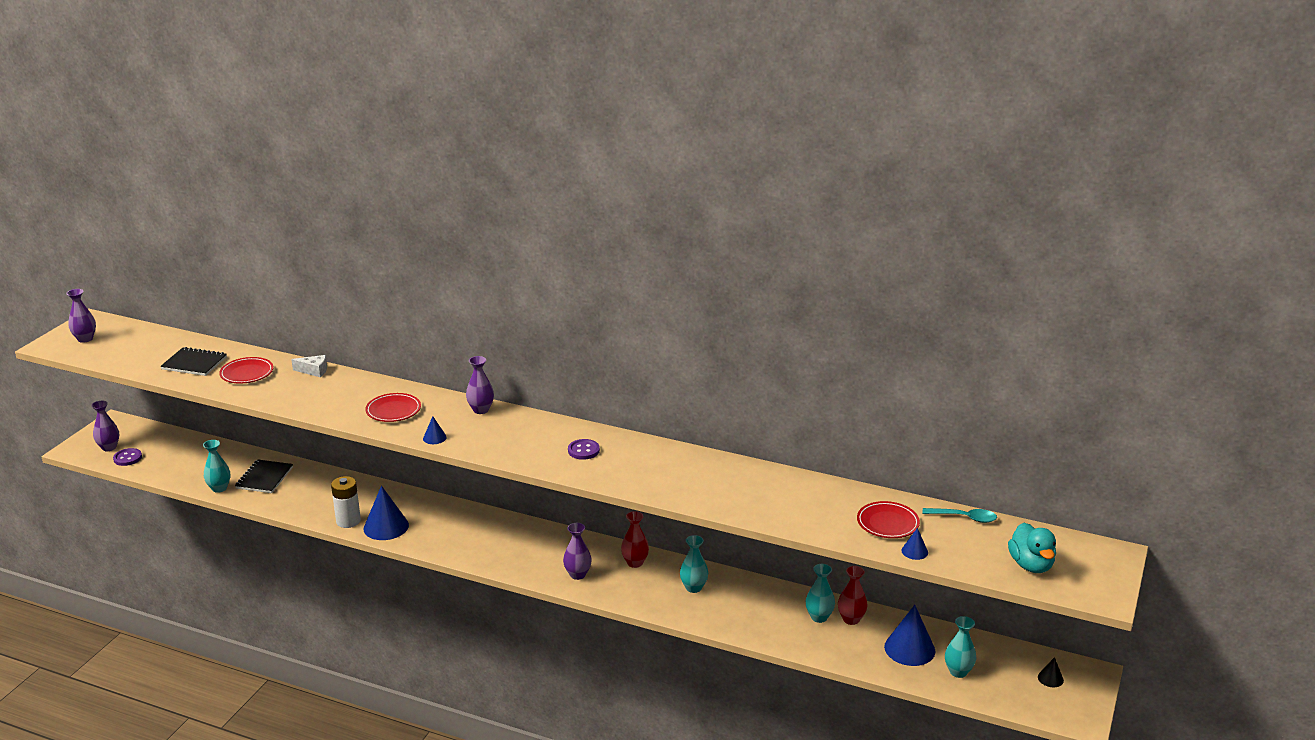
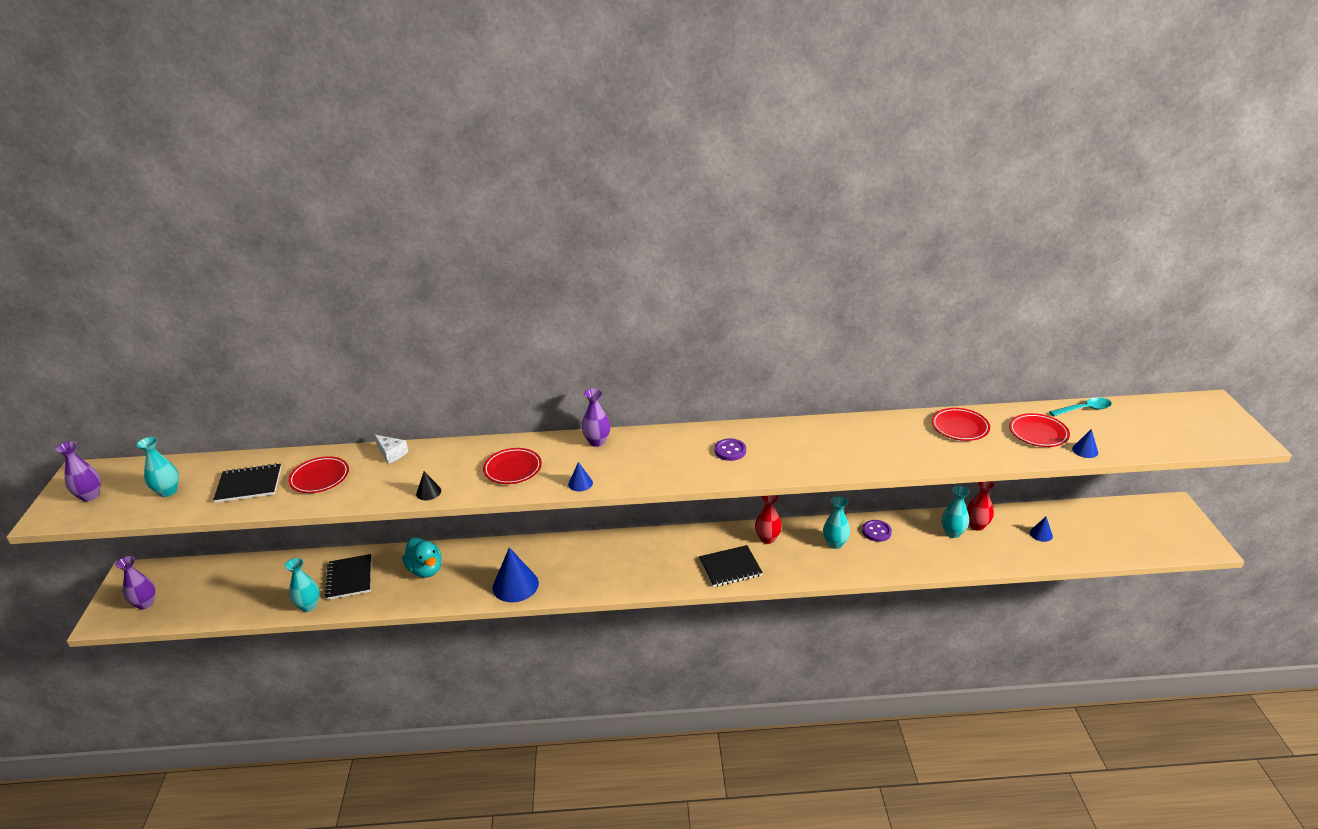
camera: 25 degrees left, 5 degrees up
purple button [113,448,142,466] -> purple button moved to [862,520,892,542]
white cheese [291,355,327,377] -> white cheese turned 60 degrees clockwise [375,435,408,464]
white battery [331,476,361,528] -> none
purple vase [563,523,592,580] -> black notebook [699,545,763,587]
blue cone [884,605,935,666] -> blue cone [1030,517,1053,542], size x0.49
turquoise vase [945,616,976,678] -> turquoise vase moved to [136,437,179,497]
turquoise duck [1008,523,1056,573] -> turquoise duck moved to [402,537,442,577]
black cone [1038,657,1064,687] -> black cone moved to [416,471,441,500]
none -> red plate [932,408,990,441]

